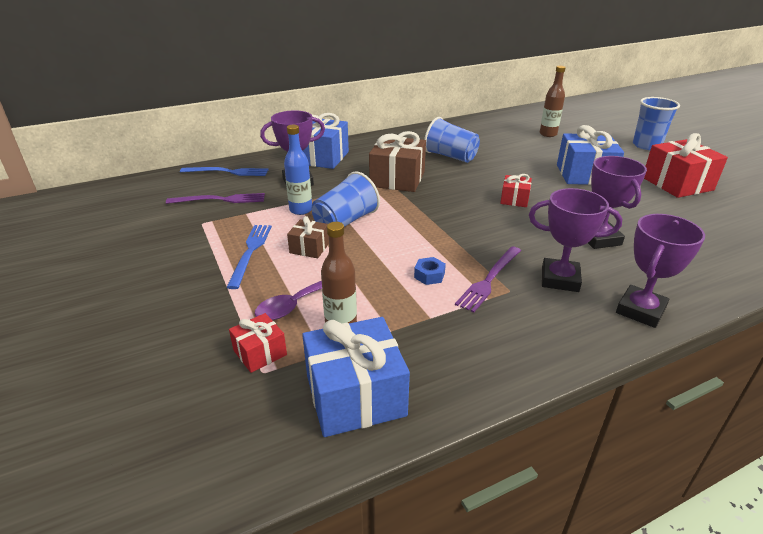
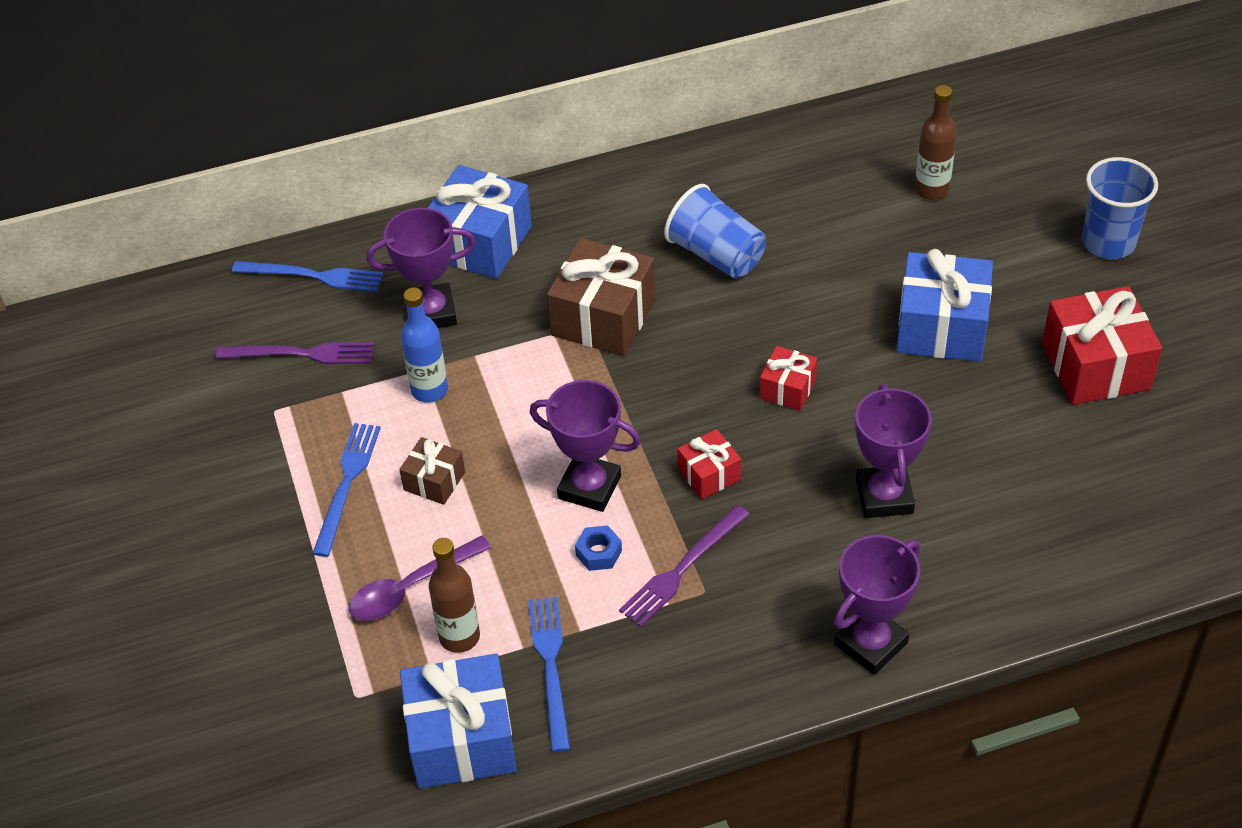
camera: 10 degrees right, 15 degrees up
red gift [229,313,287,373] -> red gift moved to [677,429,741,499]
blue cup [312,171,380,227] -> none
purple trophy [529,188,622,292] -> purple trophy moved to [530,380,641,512]
none -> blue fork [528,596,570,752]

